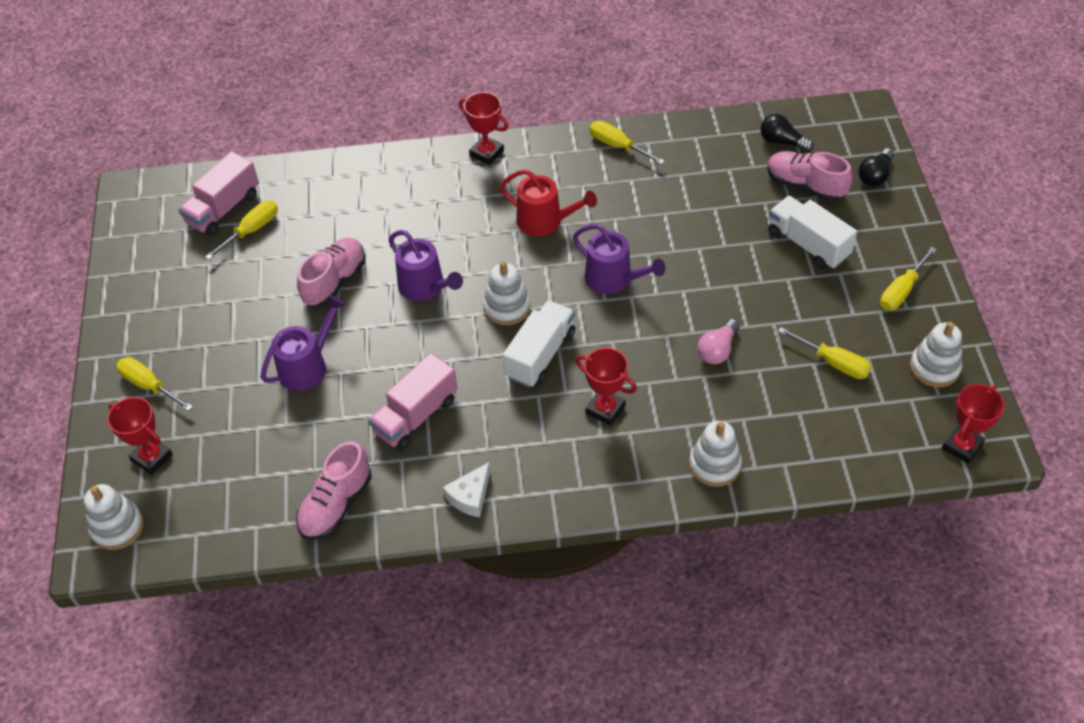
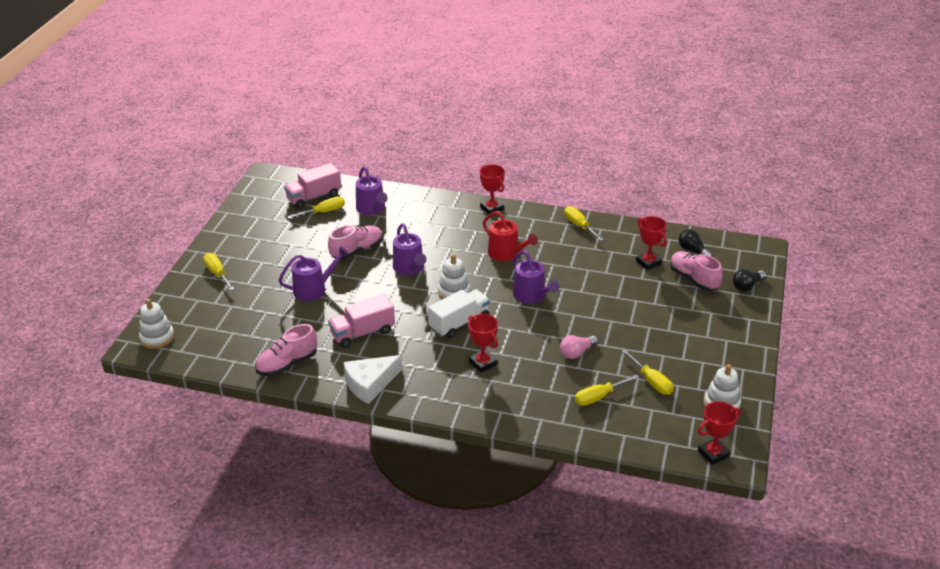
camera: 20 degrees right, 15 degrees down
red trophy [107,397,173,475] -> red trophy moved to [636,216,667,270]
white cheese [443,462,491,517] -> white cheese [343,355,402,404], size x1.59
white stacking toy [689,421,742,487] -> none
white truck [768,196,857,270] -> none
yellow screwdriver [880,247,937,311] -> yellow screwdriver moved to [575,374,639,406]
none -> purple watering can [356,166,388,215]

